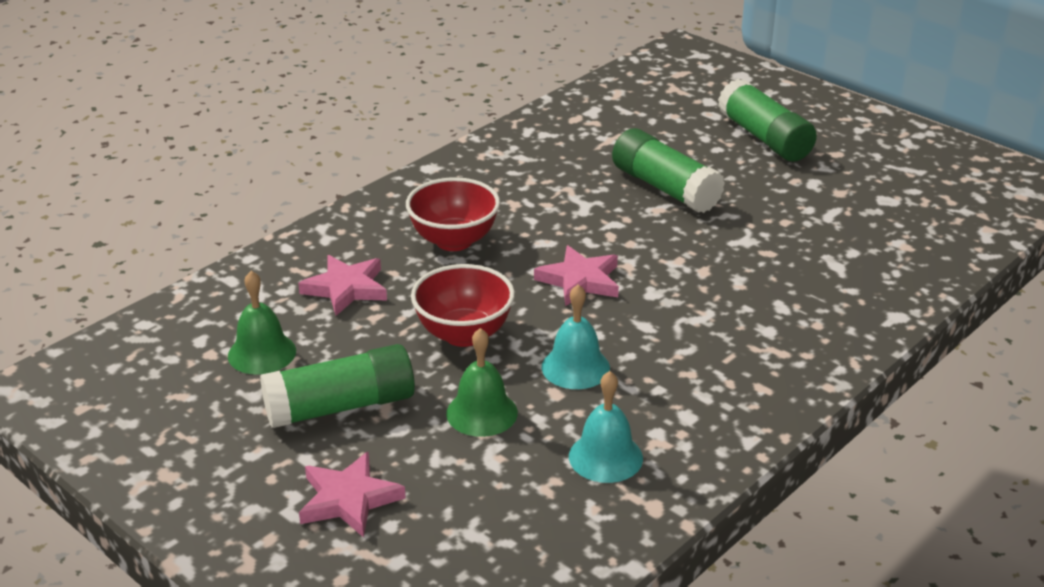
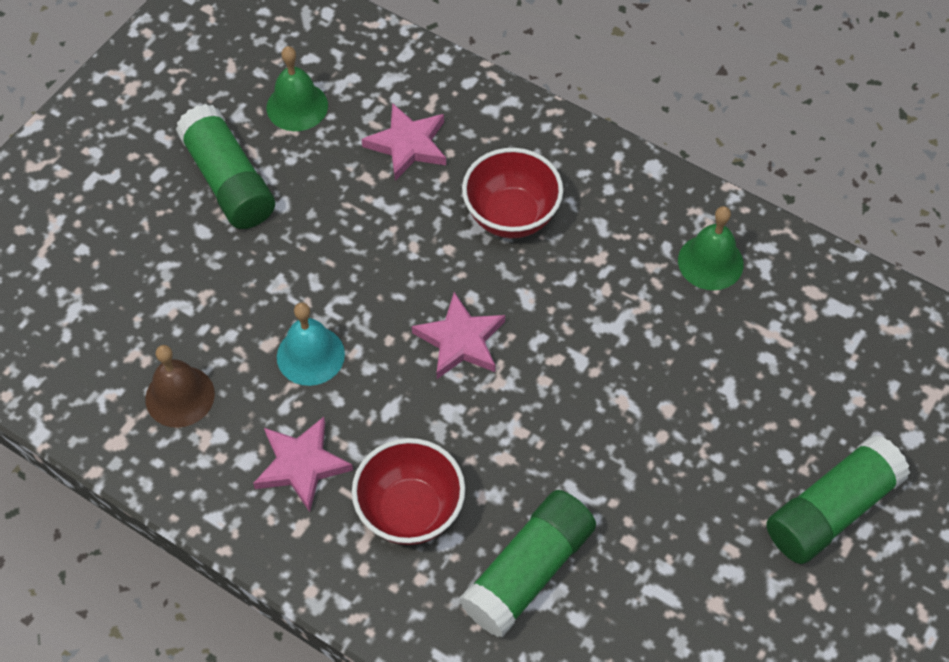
camera: 80 degrees right, 25 degrees up
pink star [299,452,406,538] -> pink star moved to [253,417,353,512]
red bowl [411,264,515,347] -> red bowl moved to [352,438,465,545]
green bell [446,328,518,437] -> green bell moved to [678,206,744,290]
turquoise bell [569,371,643,483] -> brown bell [145,345,215,428]
green glue stick [612,128,725,213] -> green glue stick moved to [459,490,596,638]

